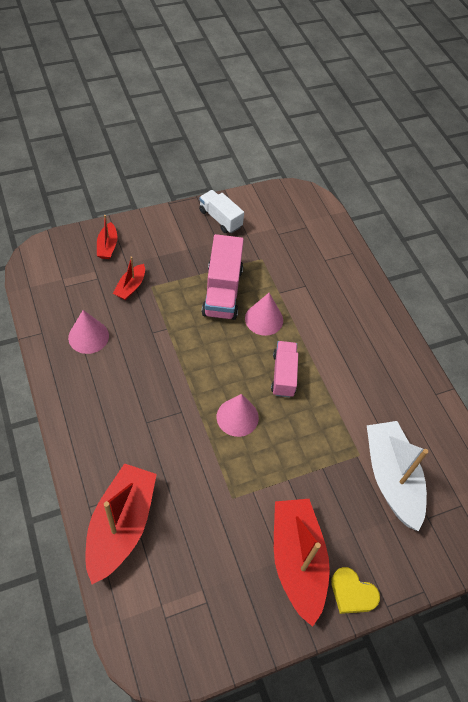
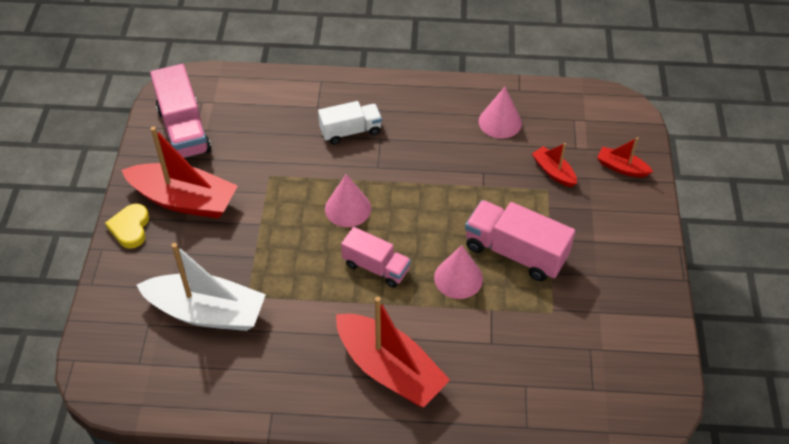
camera: 120 degrees right, 5 degrees down
red boat [86,463,157,584] -> red boat moved to [336,296,450,407]
white truck [199,190,244,233] -> white truck moved to [318,101,382,144]
yellow heart [331,567,380,614] -> yellow heart turned 60 degrees counterclockwise [105,203,149,249]
none -> pink truck [150,64,211,158]

